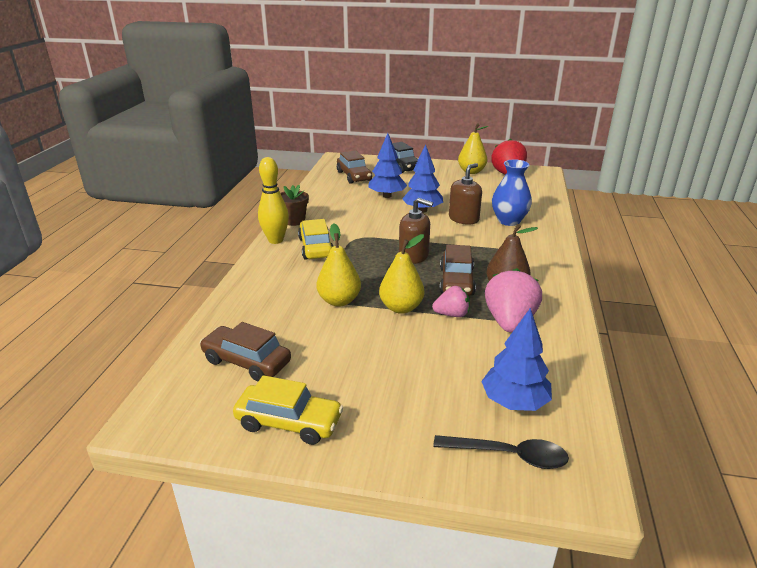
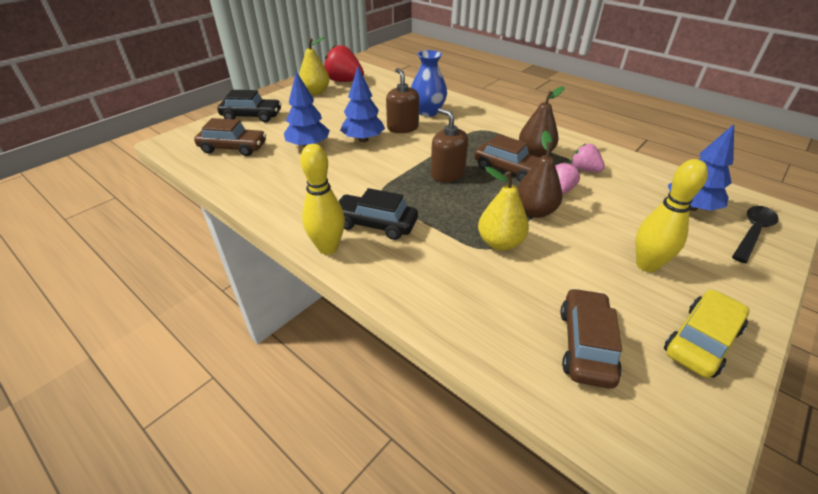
camera: 60 degrees left, 10 degrees up
brown car [200,322,291,382] -> brown car turned 135 degrees clockwise [560,288,622,389]
brown flower pot [281,185,309,226] -> none
yellow car [298,219,333,260] -> black car [338,188,418,240]
yellow pear [379,234,424,314] -> brown pear [517,131,563,218]
brown soap dispenser [399,198,433,264] -> brown soap dispenser turned 90 degrees counterclockwise [431,108,468,182]
pink strawberry [485,268,542,332] -> pink strawberry [571,144,605,172], size x0.58
none -> yellow bowling pin [636,159,708,272]

